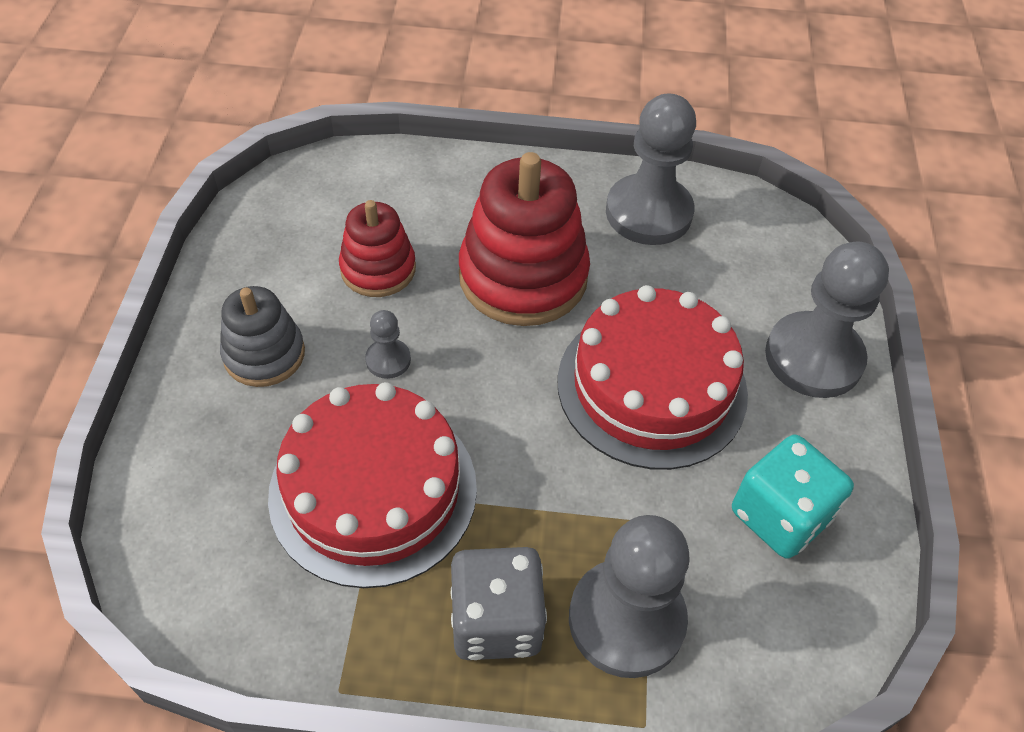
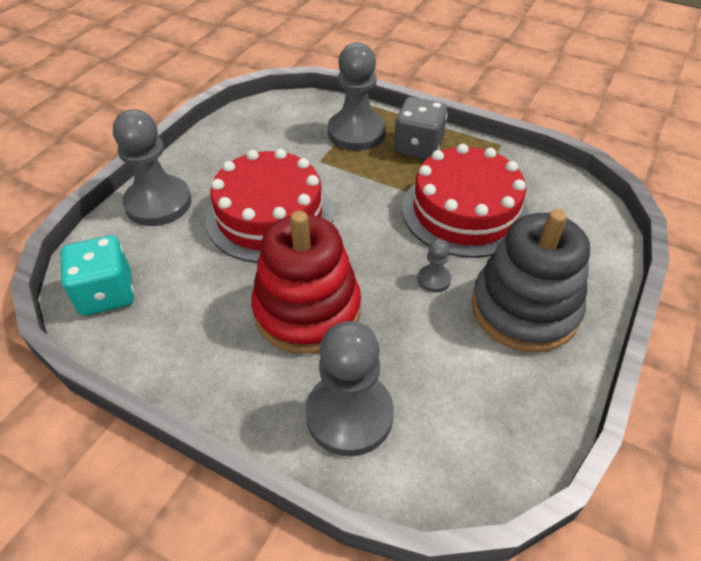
camera: 155 degrees left, 5 degrees down
grey stacking toy [220,286,305,387] -> grey stacking toy [471,209,590,352], size x1.71
red stacking toy [339,200,416,297] -> none
grey pawn [606,94,696,245] -> grey pawn moved to [306,321,394,456]
turquoise dice [732,435,854,559] -> turquoise dice moved to [60,235,134,316]

